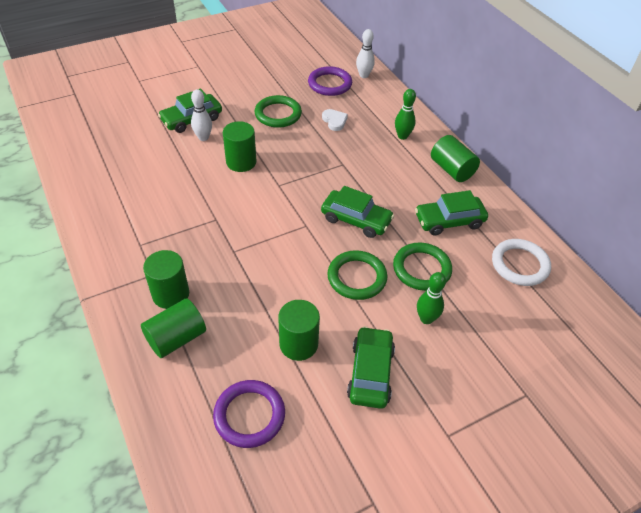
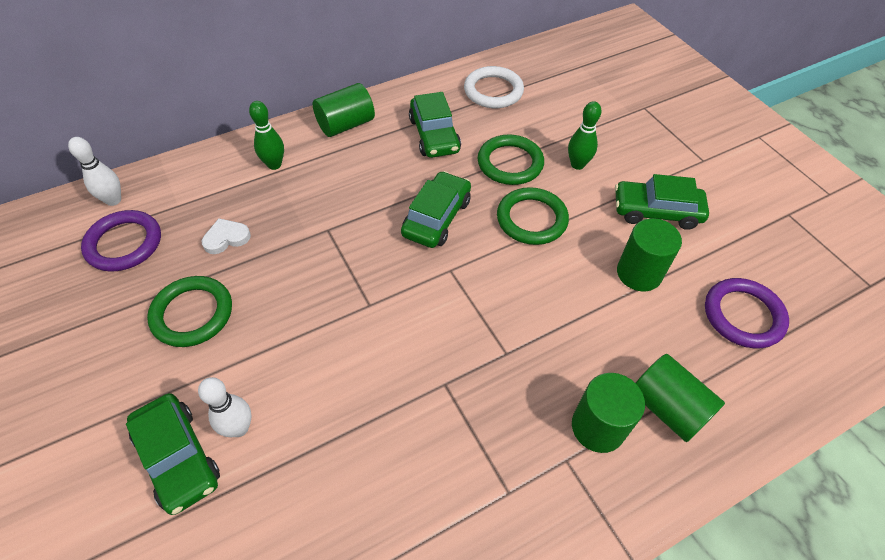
camera: 90 degrees left, 5 degrees up
green cylinder [223,121,256,172] -> none

